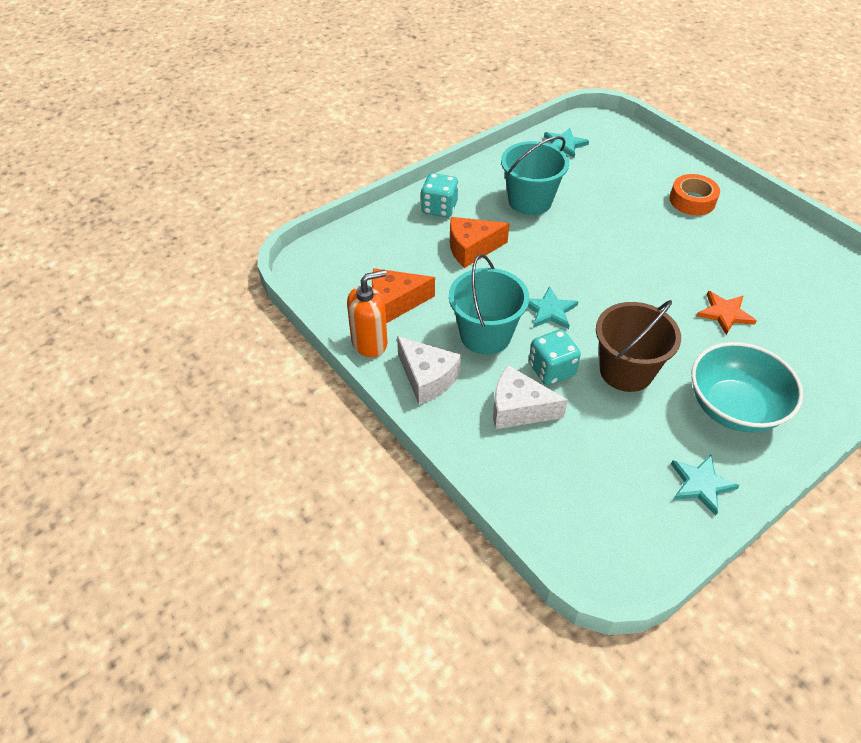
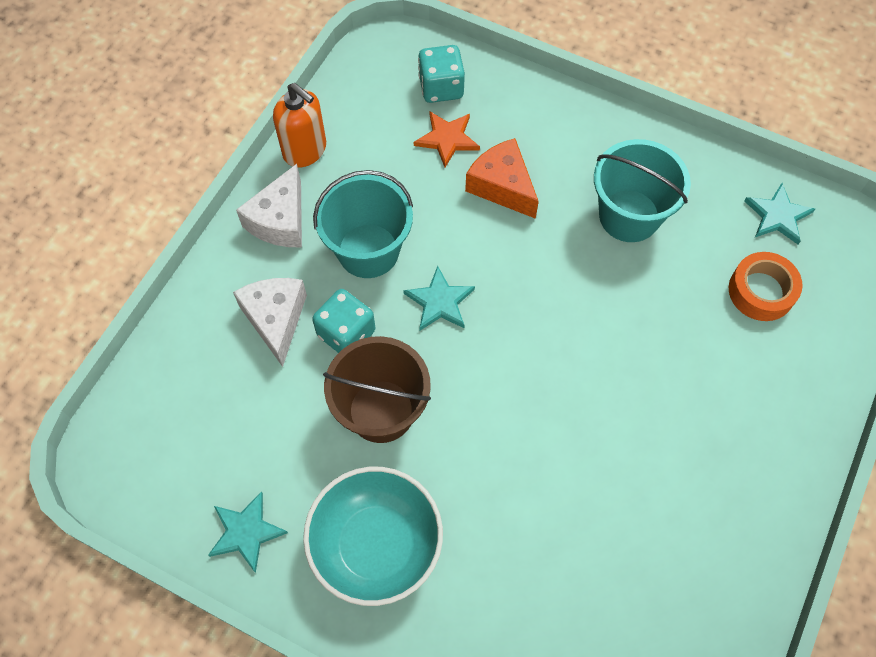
camera: 65 degrees right, 15 degrees up
orange cheese [372,268,435,323] -> none
turquoise dice [421,173,458,218] -> turquoise dice moved to [418,45,465,103]
orange tape [670,174,720,215] -> orange tape moved to [729,252,803,321]
orange star [697,291,757,335] -> orange star moved to [414,111,480,167]

